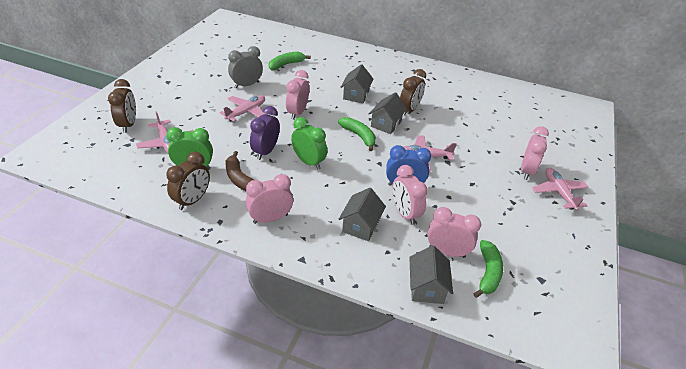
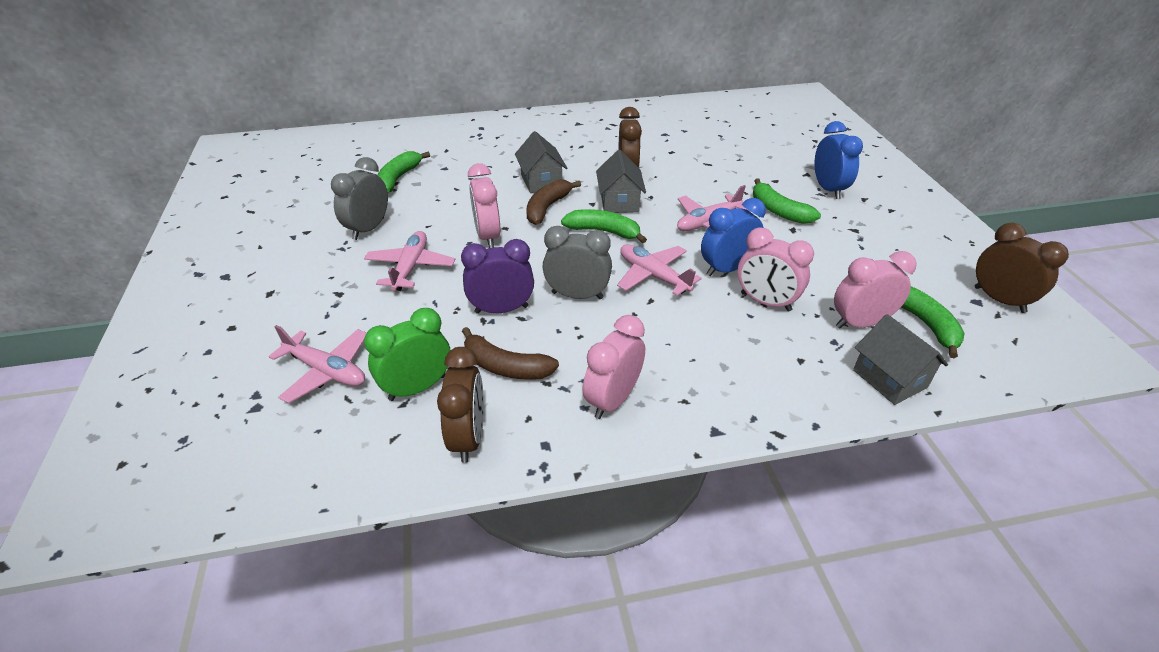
camera: 30 degrees left, 0 degrees up
brown clock [108,79,136,133] -> brown clock moved to [974,223,1069,313]
purple clock [250,106,280,160] -> purple clock turned 90 degrees clockwise [461,239,534,314]
green clock [291,117,327,169] -> grey clock [542,226,612,299]
grey house [339,188,386,241] -> none
pink clock [521,126,549,180] -> blue clock [815,121,863,199]
pink plane [532,168,589,210] -> pink plane moved to [617,244,701,296]
none -> brown banana [526,179,581,225]
none -> green banana [753,178,821,224]

